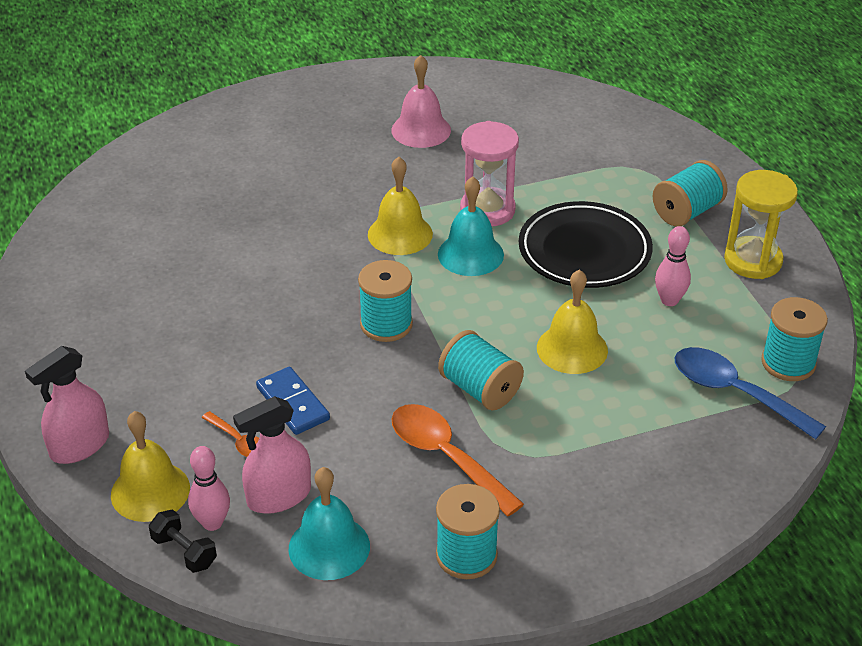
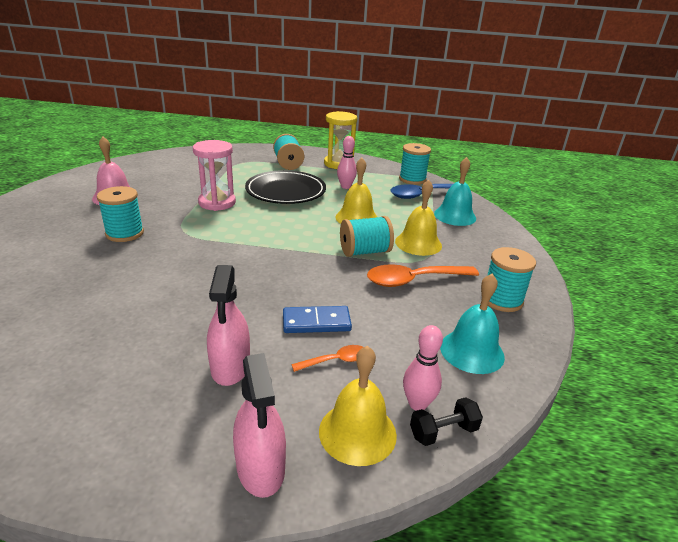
camera: 65 degrees left, 10 degrees down
pink spray bottle [233,396,311,514] -> pink spray bottle moved to [207,265,250,386]
turquoise spool [358,260,413,342] -> turquoise spool moved to [97,186,144,242]
yellow bell [368,157,433,255] -> yellow bell moved to [395,179,442,256]
turquoise bell [438,176,504,276] -> turquoise bell moved to [434,157,476,226]

